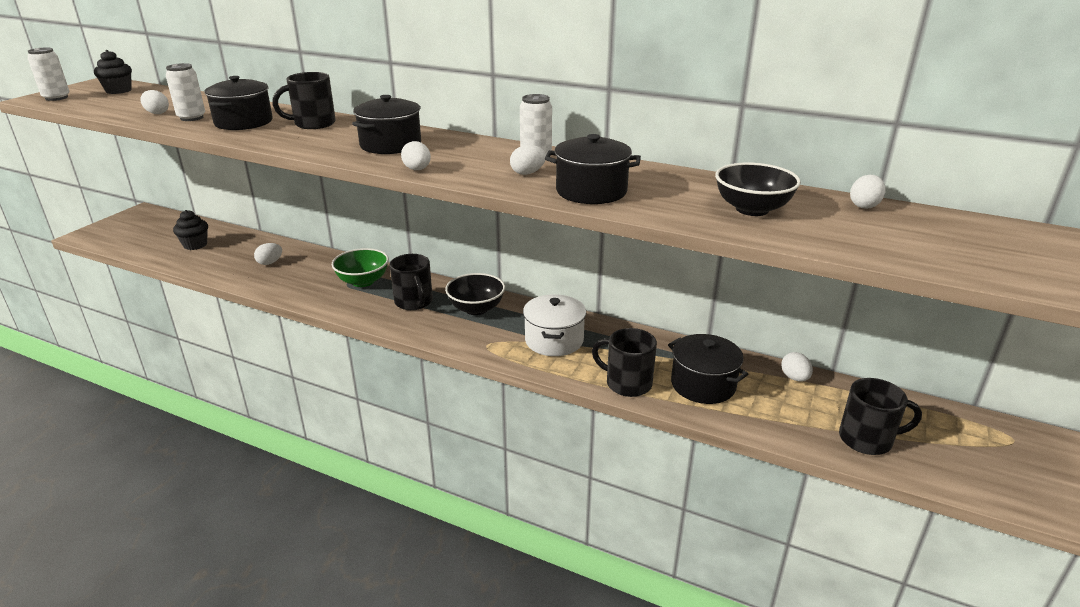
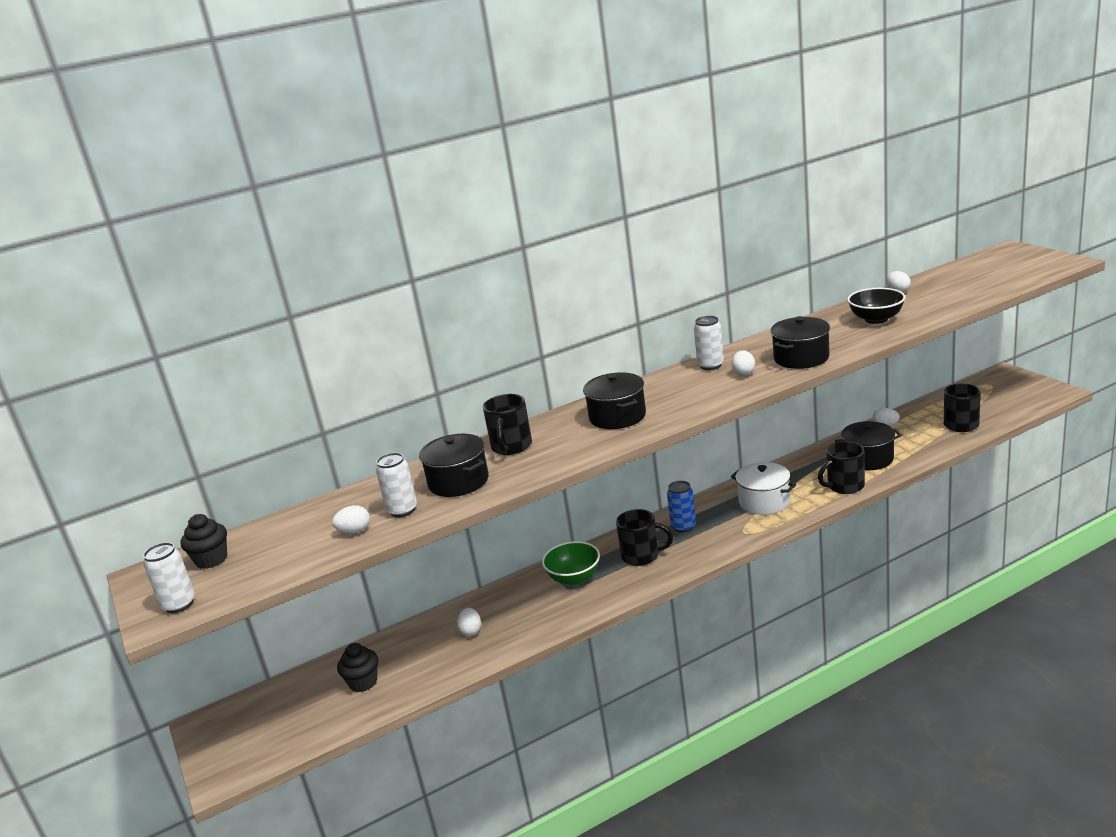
camera: 50 degrees left, 5 degrees down
white egg [401,141,431,170] -> none
black bowl [445,273,505,315] -> blue can [667,481,696,533]

